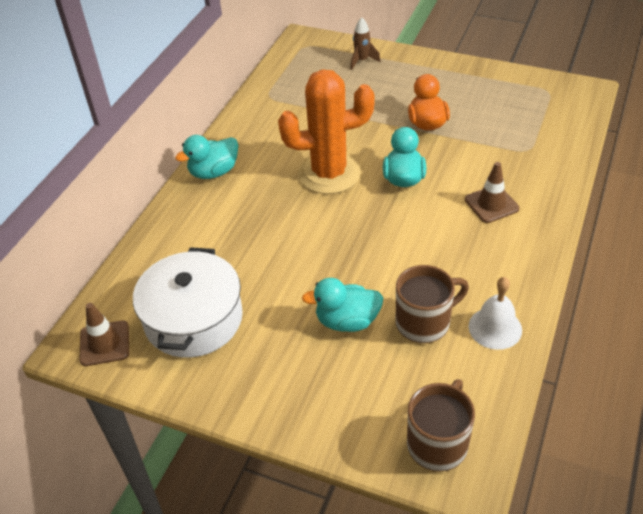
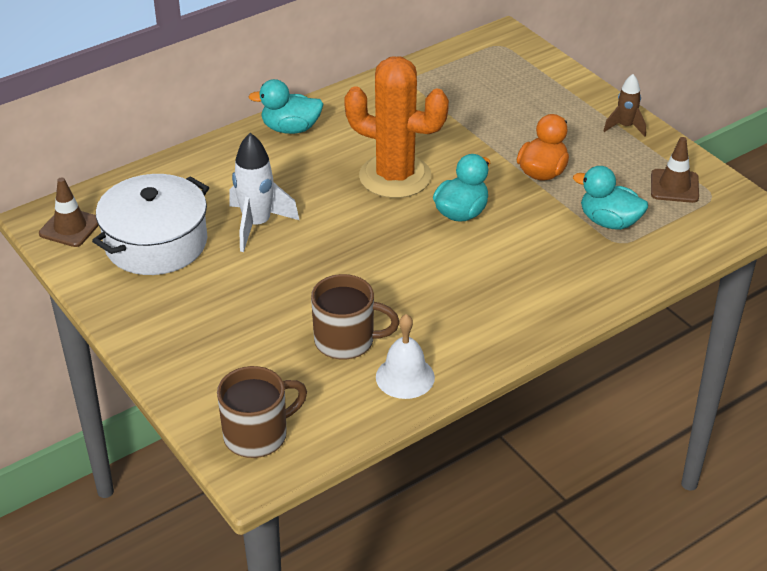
camera: 30 degrees right, 5 degrees down
turquoise duck [302,278,383,332] -> turquoise duck moved to [573,166,648,230]
brown rocket [350,17,381,70] -> brown rocket moved to [604,74,646,136]
brown traffic cone [465,162,520,223] -> brown traffic cone moved to [651,137,699,203]
none -> white rocket [229,133,299,252]

